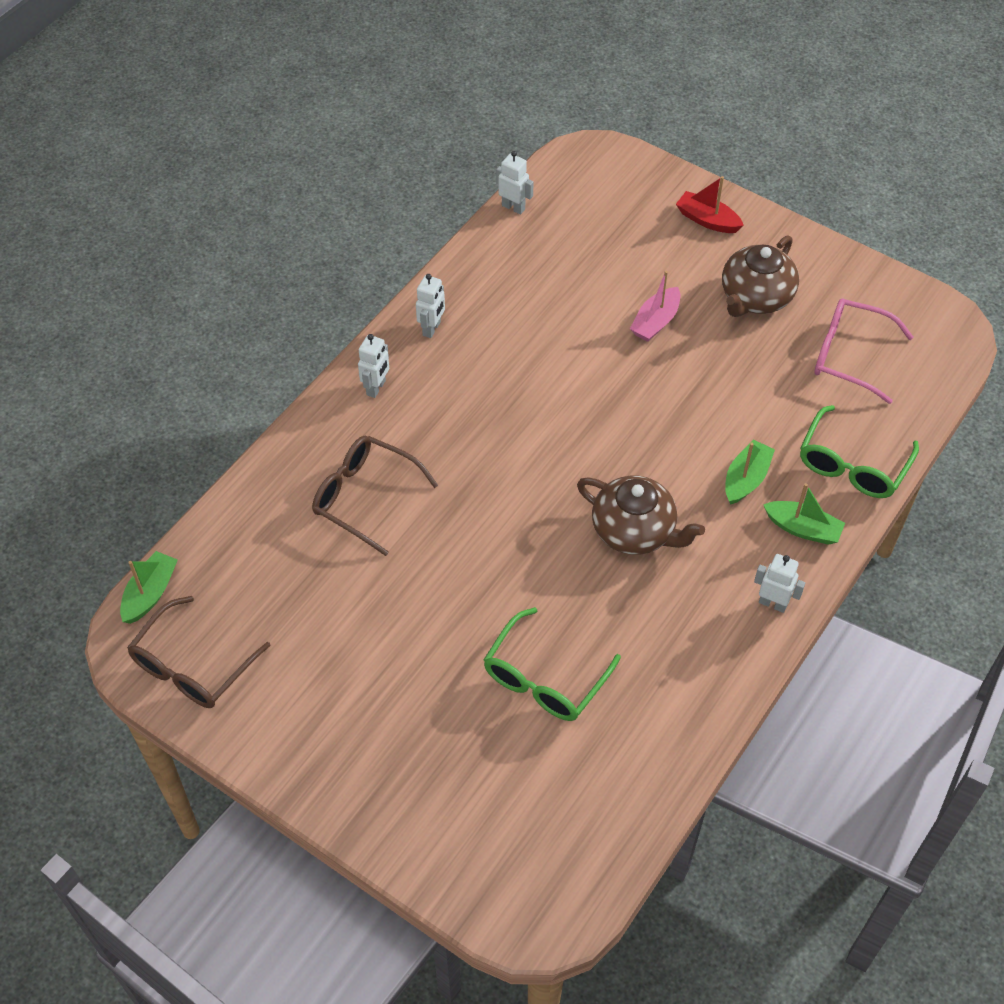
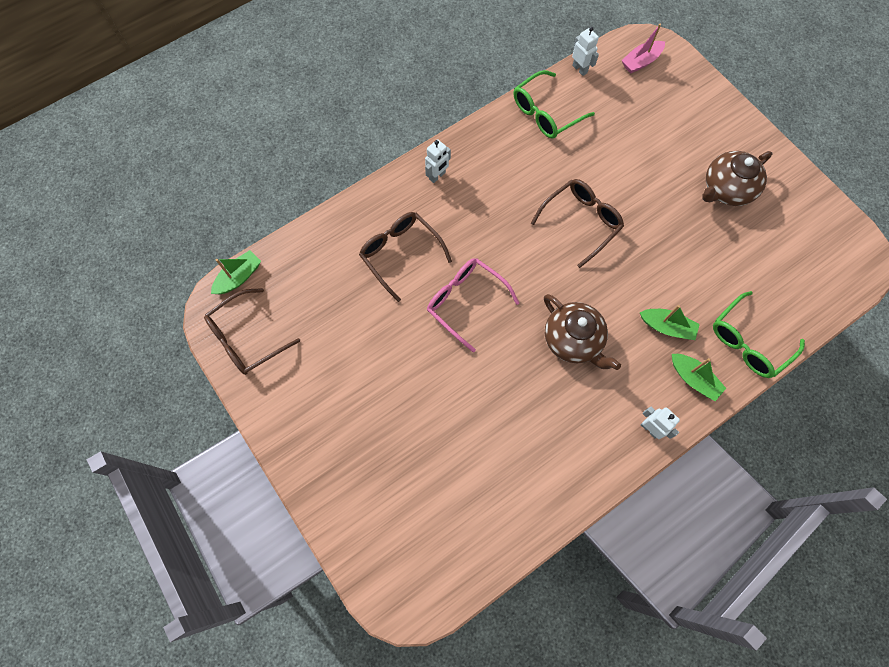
camera: 20 degrees right, 15 degrees up
white robot [416,274,445,338] -> none
green glasses [484,607,621,721] -> green glasses moved to [514,70,595,139]
pink boat [630,271,680,342] -> pink boat moved to [622,24,665,74]
red boat [676,176,744,233] -> none
green boat [725,440,775,505] -> green boat turned 60 degrees clockwise [640,305,700,340]
pink glasses [814,298,913,404] -> pink glasses moved to [427,258,519,352]
none -> brown glasses [531,179,624,268]

